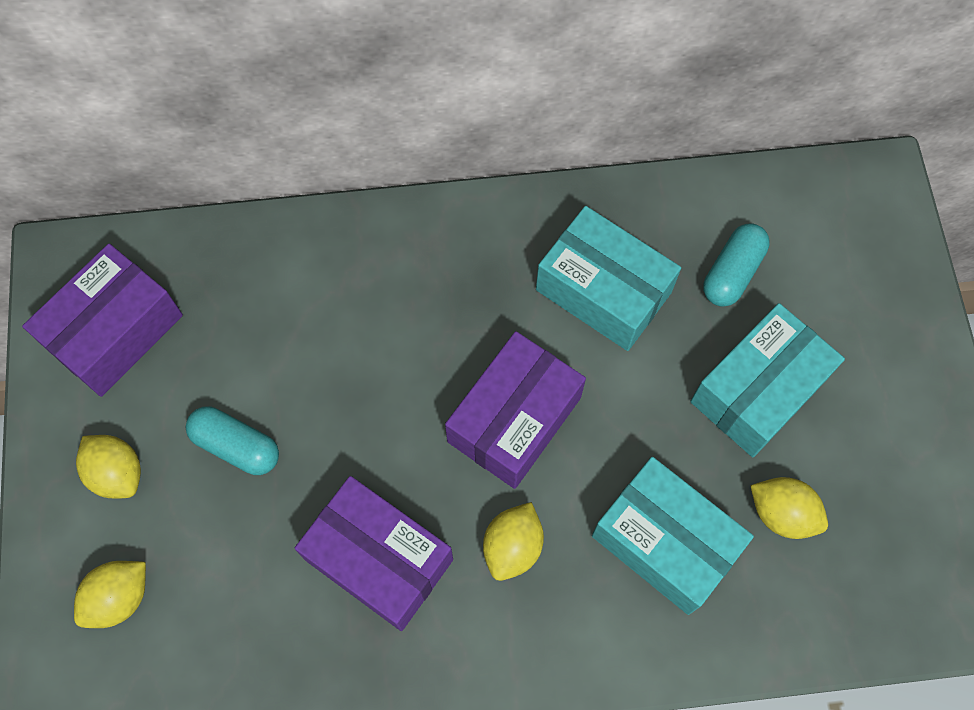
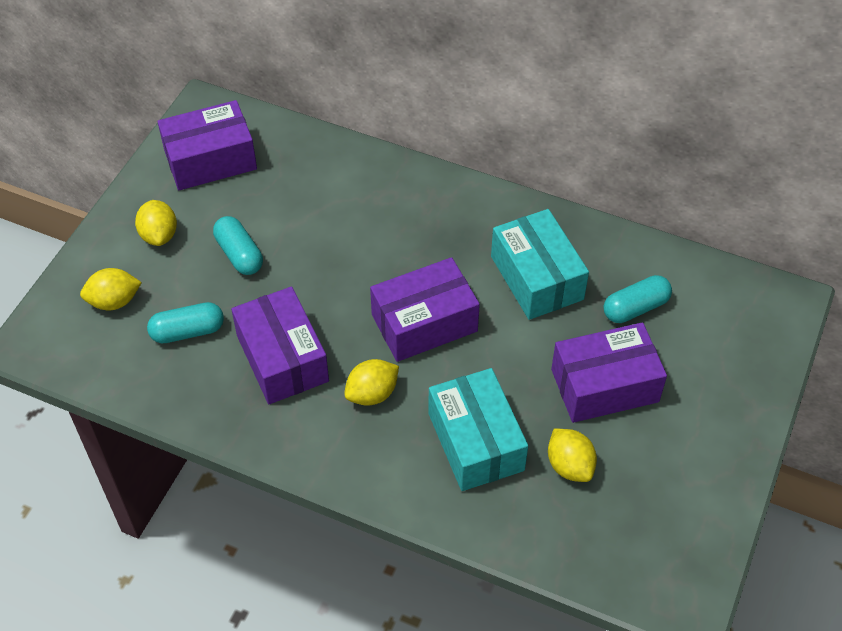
camera: 30 degrees right, 15 degrees down
turquoise box [690,303,845,457] -> purple box [551,322,667,423]
none -> turquoise capsule [147,302,224,343]

